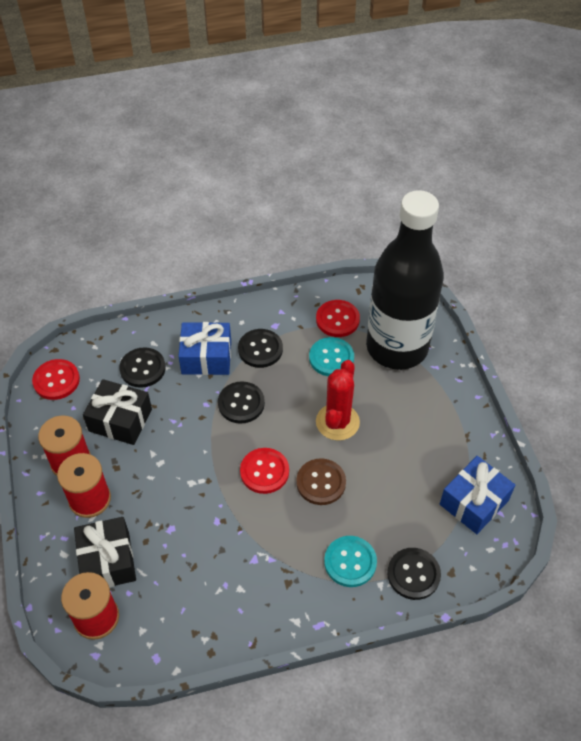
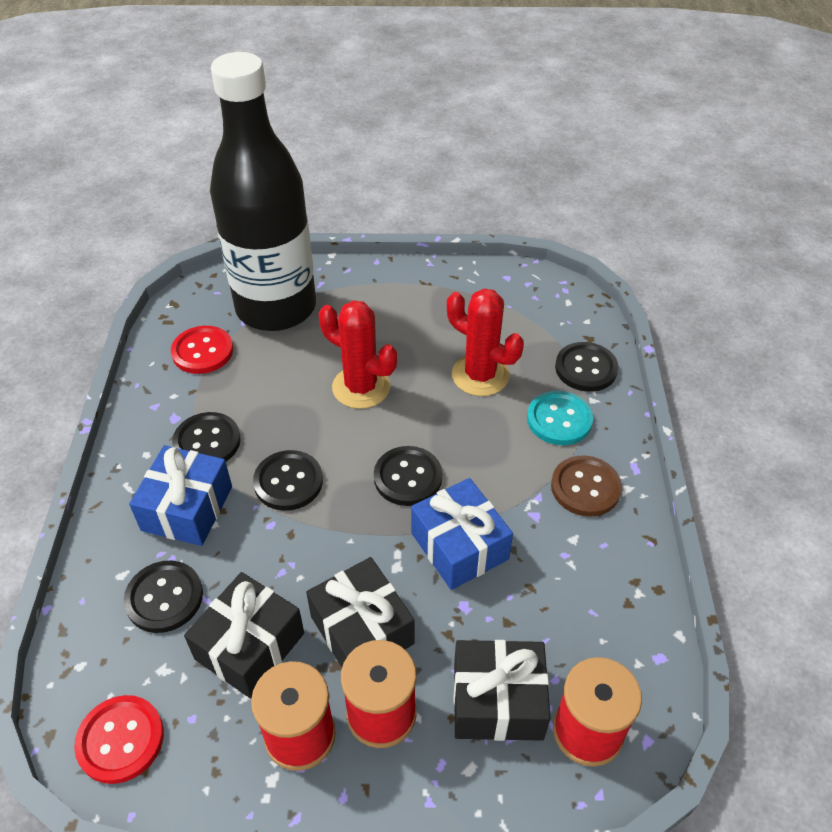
camera: 75 degrees left, 5 degrees down
red button [240,448,289,494] -> black button [374,446,442,506]
brown button [296,458,346,505] -> brown button moved to [551,456,622,517]
turquoise button [309,337,354,376] -> none
blue gift [440,456,515,534] -> blue gift moved to [411,478,513,590]
none -> black gift [306,557,415,667]
none -> red cactus [447,288,524,396]

